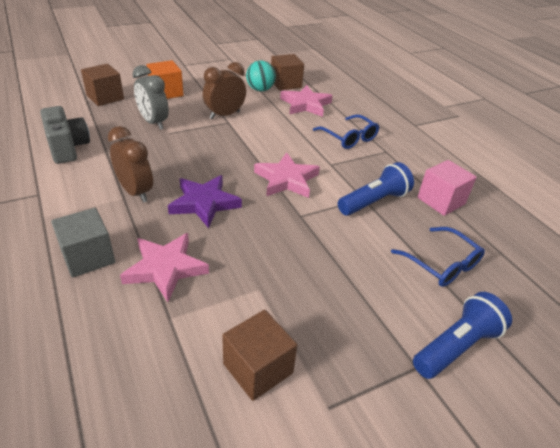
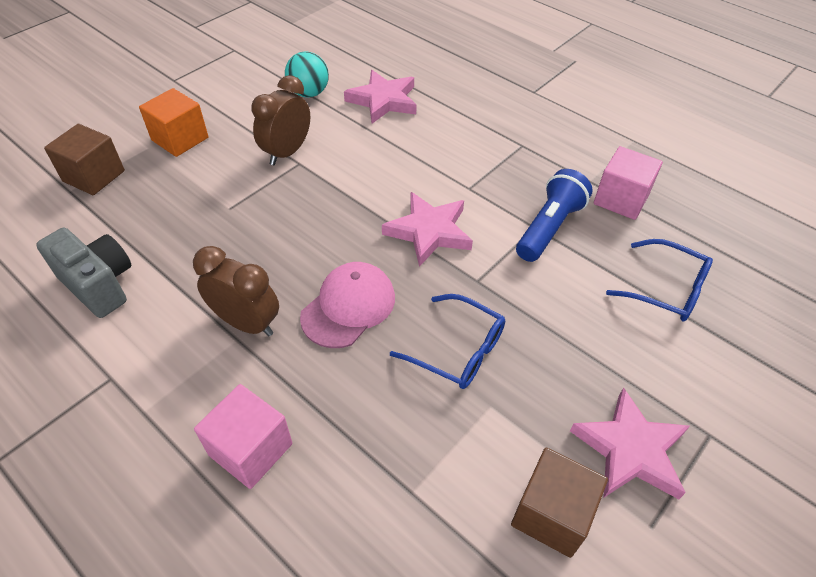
camera: 20 degrees left, 10 degrees up
grey cube [51,208,115,277] -> pink cube [194,384,292,489]
pink star [120,233,209,302] -> pink star moved to [570,387,690,499]
grey clock [133,65,169,130] -> none
purple star [168,175,242,228] -> pink cap [300,262,395,348]
brown cube [271,54,304,91] -> none
blue glasses [313,114,379,149] -> blue glasses moved to [390,294,505,389]
blue flashlight [413,292,512,379] -> none

